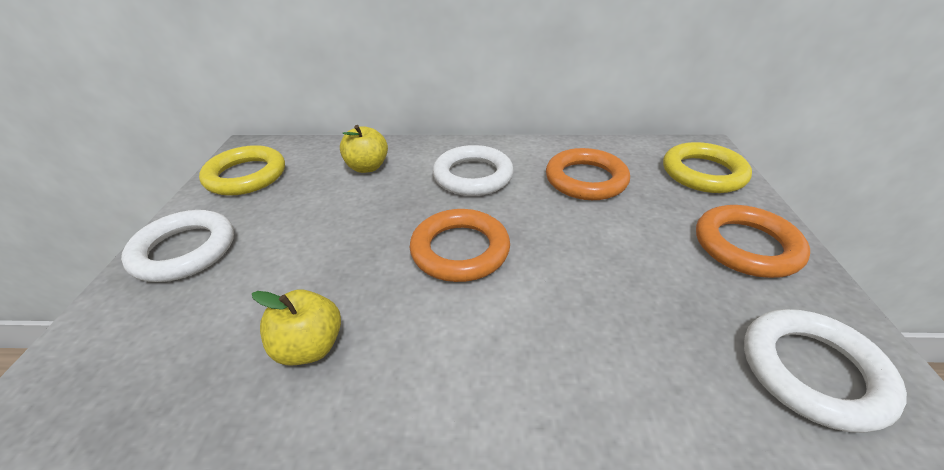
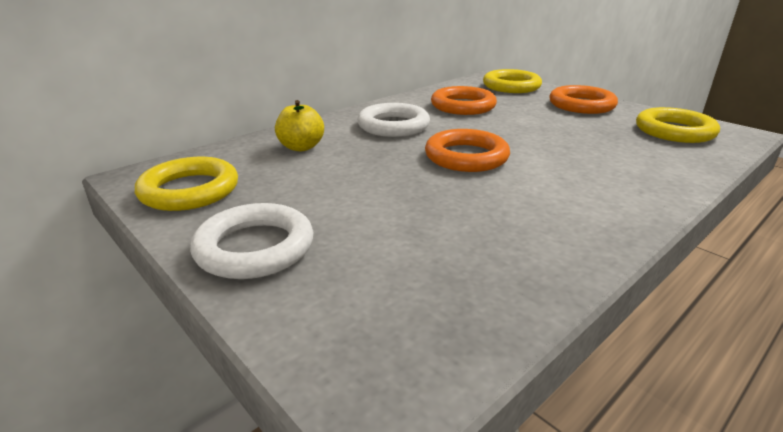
camera: 45 degrees left, 10 degrees down
yellow apple [252,289,341,365] -> none
white ring [744,309,907,433] -> yellow ring [636,107,720,143]

